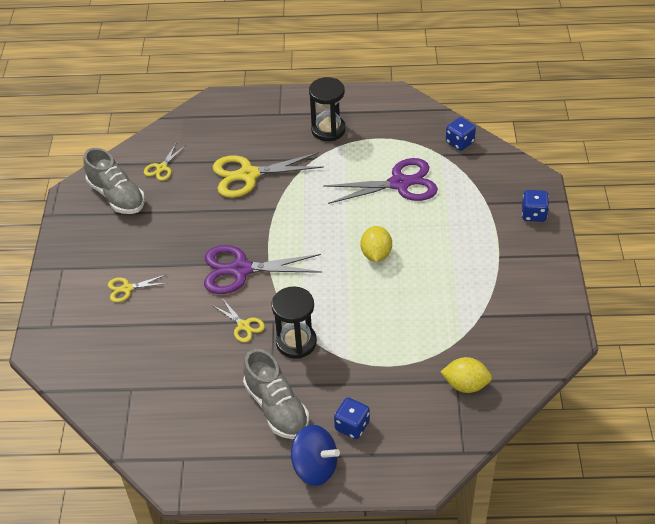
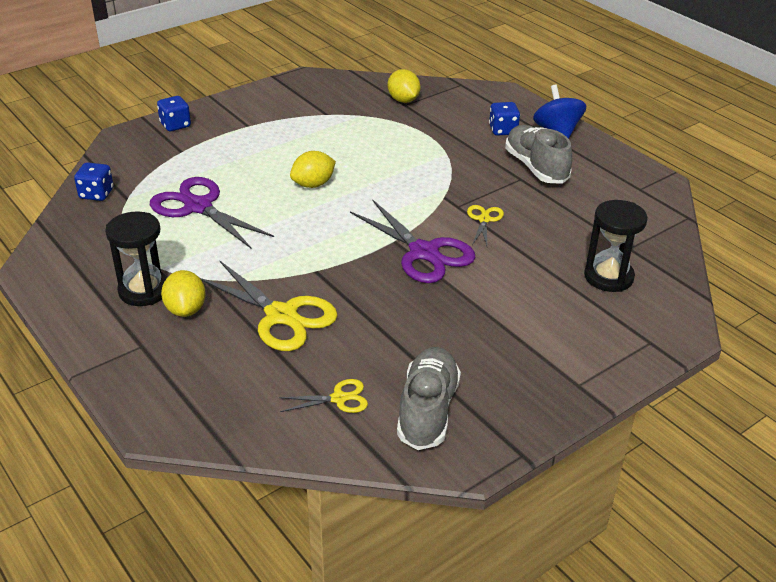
camera: 130 degrees left, 10 degrees down
yellow scissors [108,275,168,302] -> none
grey shoe [243,349,309,439] -> grey shoe turned 45 degrees counterclockwise [505,125,572,183]
black hourglass [271,286,317,359] -> black hourglass moved to [584,200,648,292]
none -> yellow lemon [161,270,206,317]

